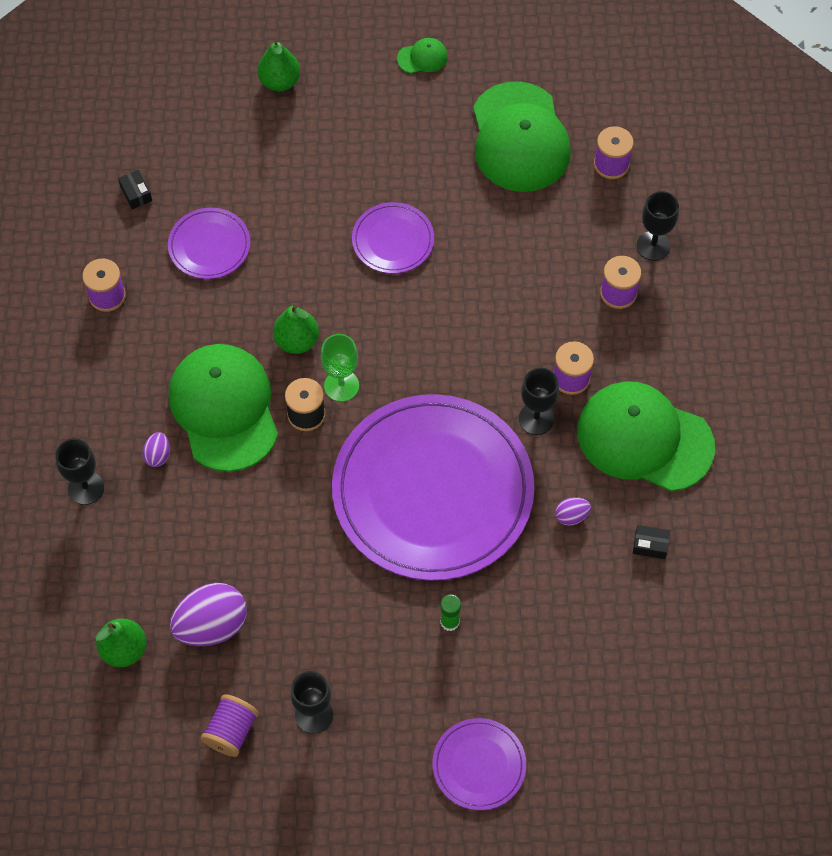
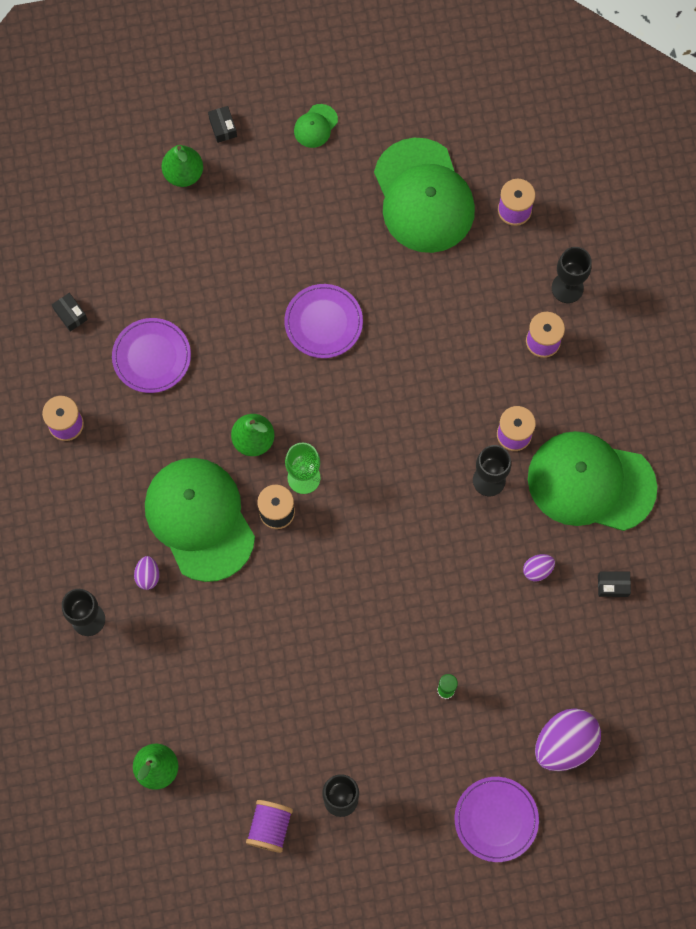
camera: 10 degrees left, 10 degrees up
purple egg [170,583,247,646] -> purple egg moved to [535,708,601,771]
purple plate [332,394,535,581] -> none
green cap [397,38,448,73] -> green cap turned 150 degrees clockwise [294,104,338,148]
none -> black box [208,106,237,143]

